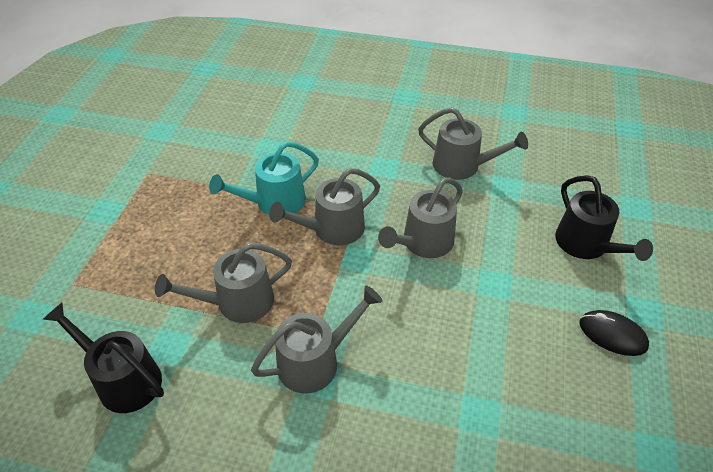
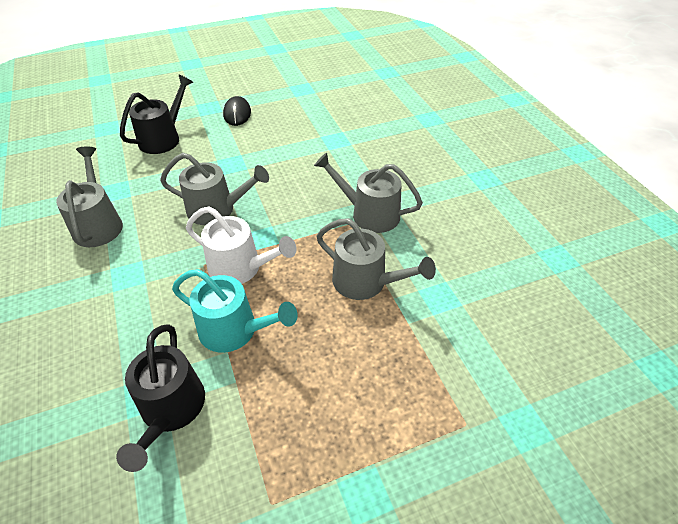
camera: 125 degrees left, 0 degrees up
black watering can [43,303,164,413] -> black watering can moved to [116,324,205,472]
grey watering can [269,168,380,245] -> white watering can [186,206,296,284]

